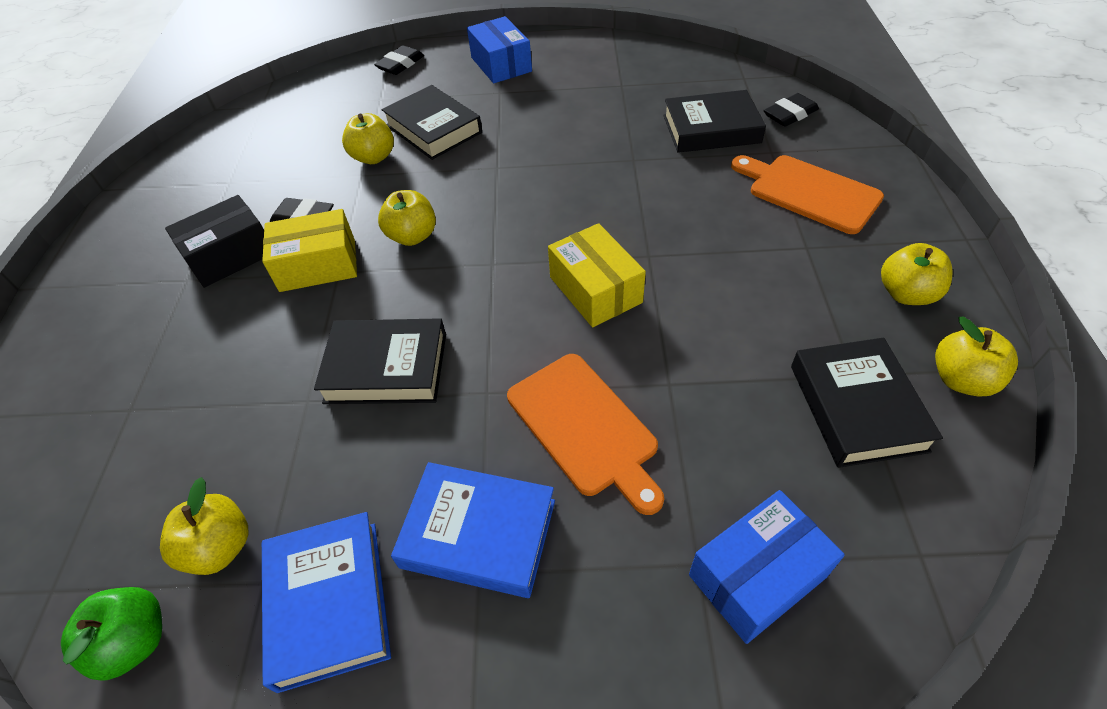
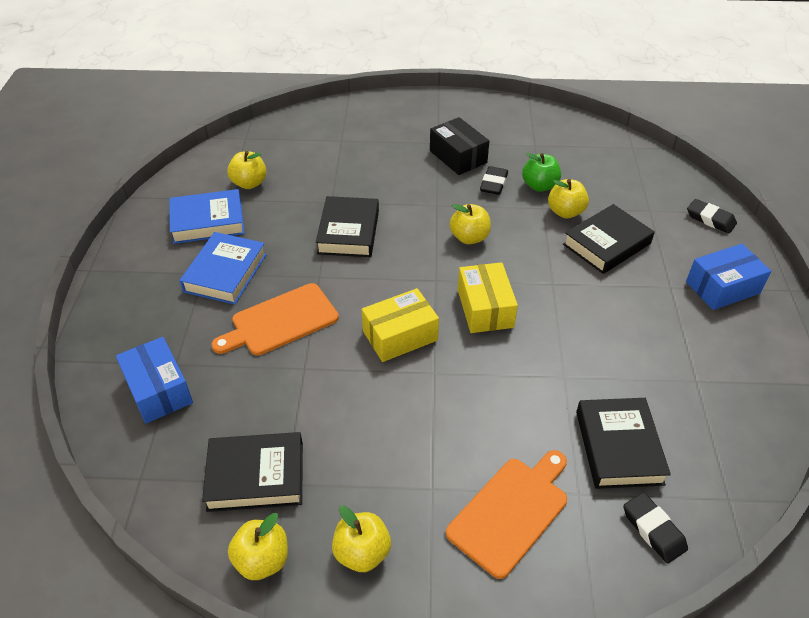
camera: 90 degrees right, 5 degrees down
green apple [61,587,162,681] -> green apple moved to [522,153,561,192]
yellow box [262,209,357,292] -> yellow box moved to [458,262,518,333]

